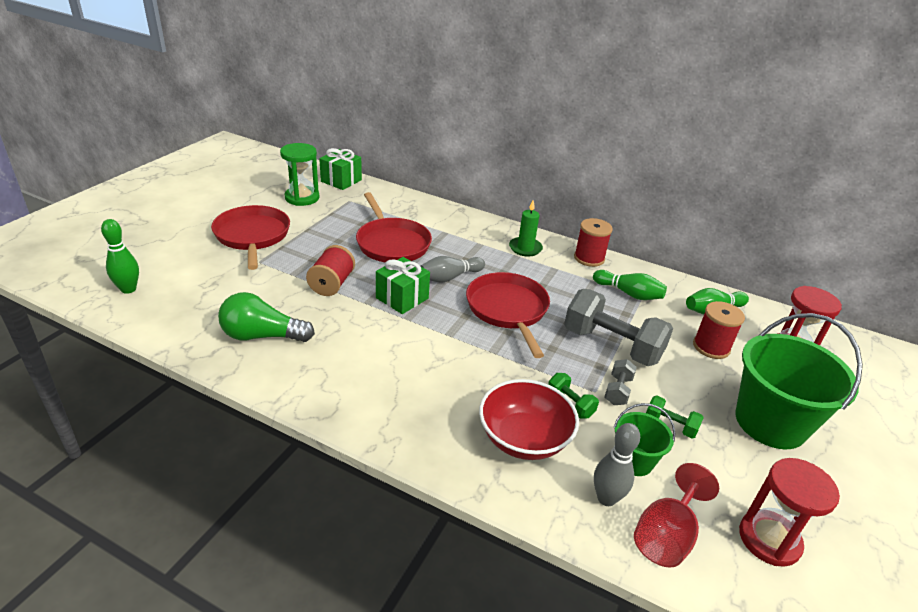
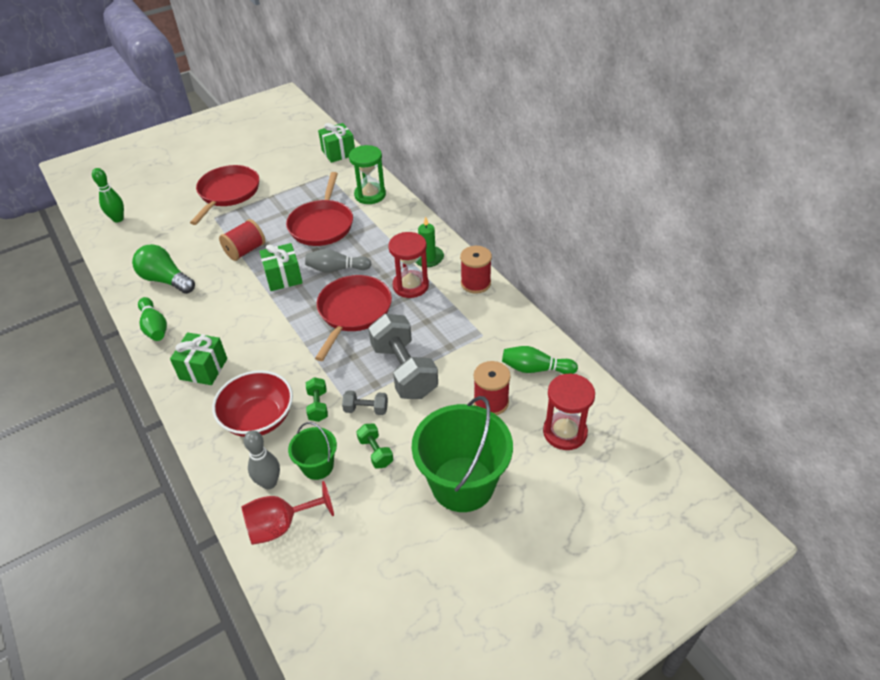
camera: 35 degrees right, 10 degrees up
green hourglass [280,143,319,206] -> green hourglass moved to [349,145,386,204]
green bowling pin [593,270,667,300] -> green bowling pin moved to [138,297,167,341]
grey dumbbell [605,359,637,405] -> grey dumbbell turned 45 degrees clockwise [342,390,388,415]
red hourglass [739,458,840,567] -> red hourglass moved to [388,232,429,298]
none -> green gift [170,332,227,385]

